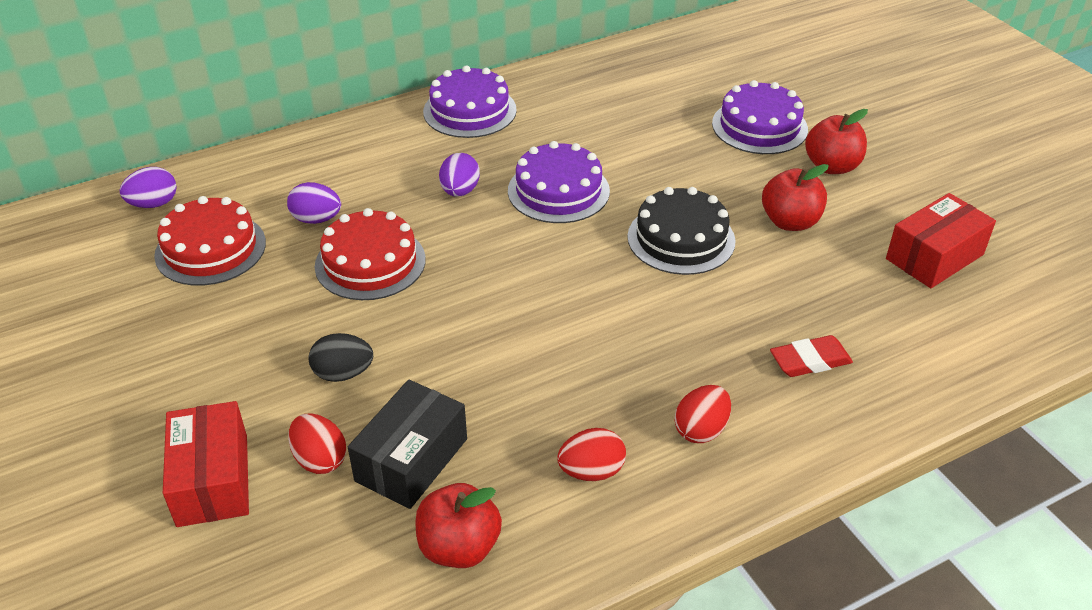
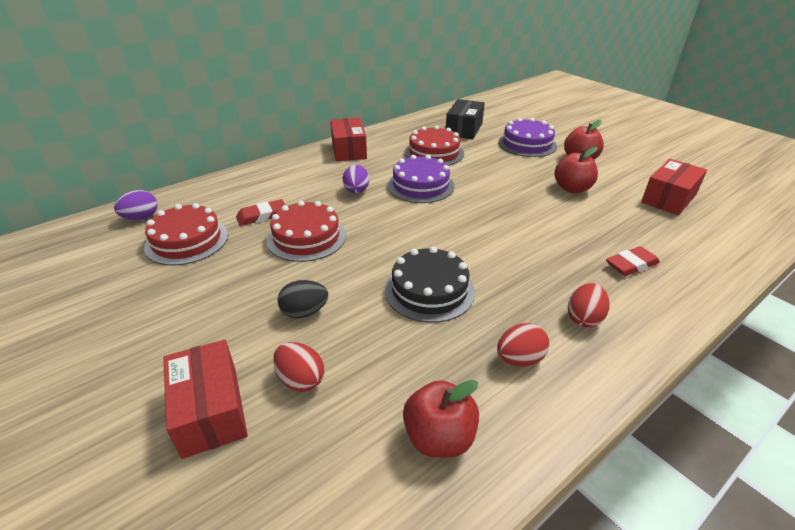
camera: 10 degrees left, 5 degrees down
purple egg [287,182,341,224] -> red eraser [236,199,285,226]
black box [348,380,467,509] -> black box moved to [446,99,485,139]
purple cake [423,66,517,138] -> red box [330,118,367,161]
black cake [627,187,736,275] -> black cake moved to [385,246,475,323]
none -> red cake [404,125,464,166]

